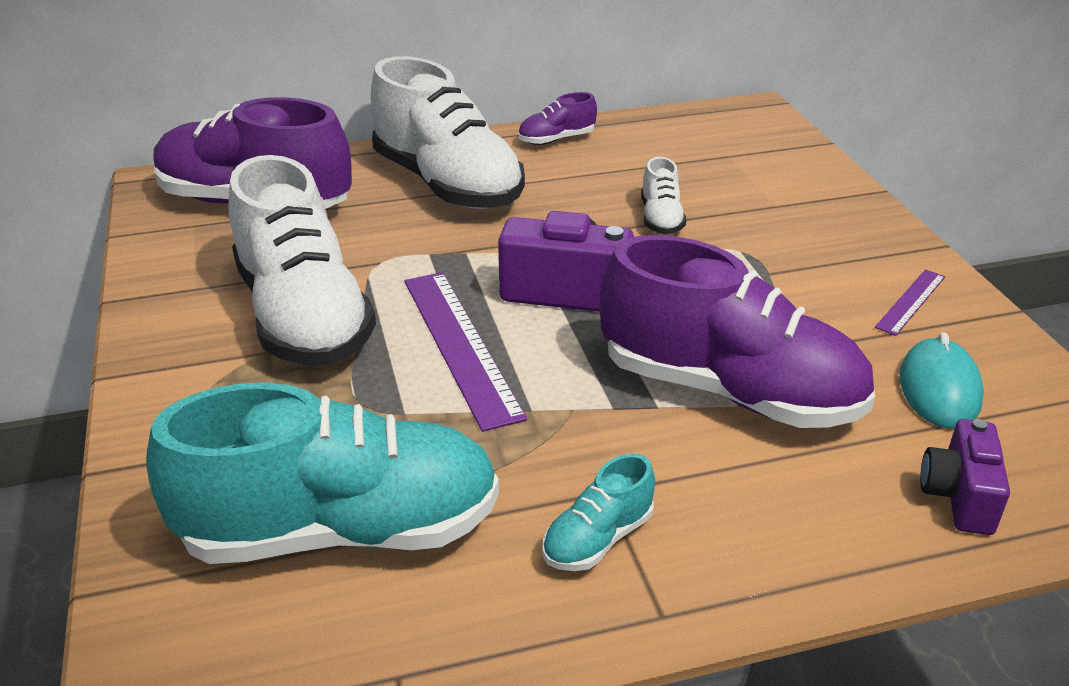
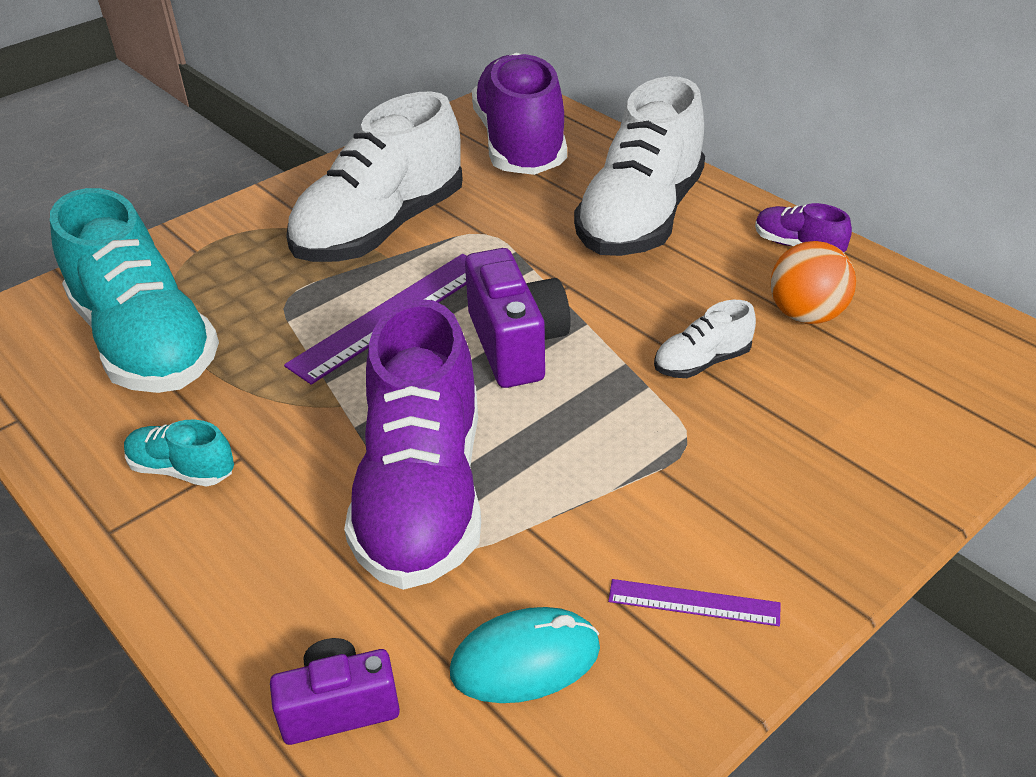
camera: 65 degrees right, 5 degrees up
none -> orange ball [770,241,856,324]

